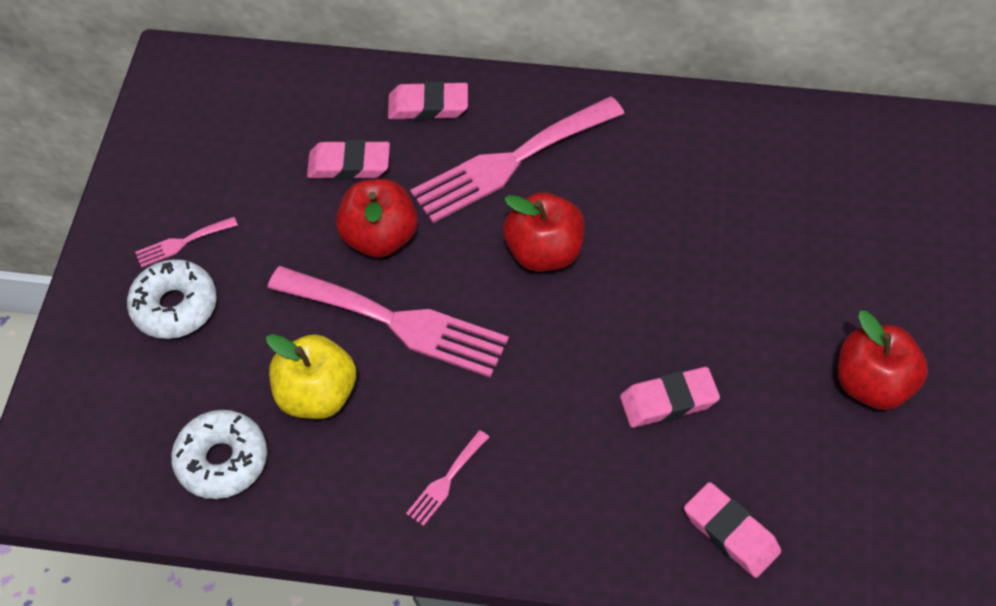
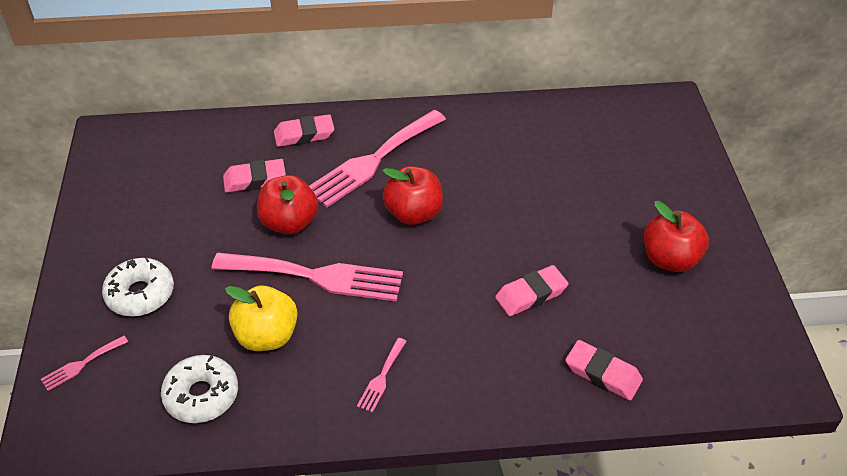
camera: 15 degrees left, 10 degrees down
pink fork [135,217,238,268] -> pink fork moved to [41,336,128,391]

